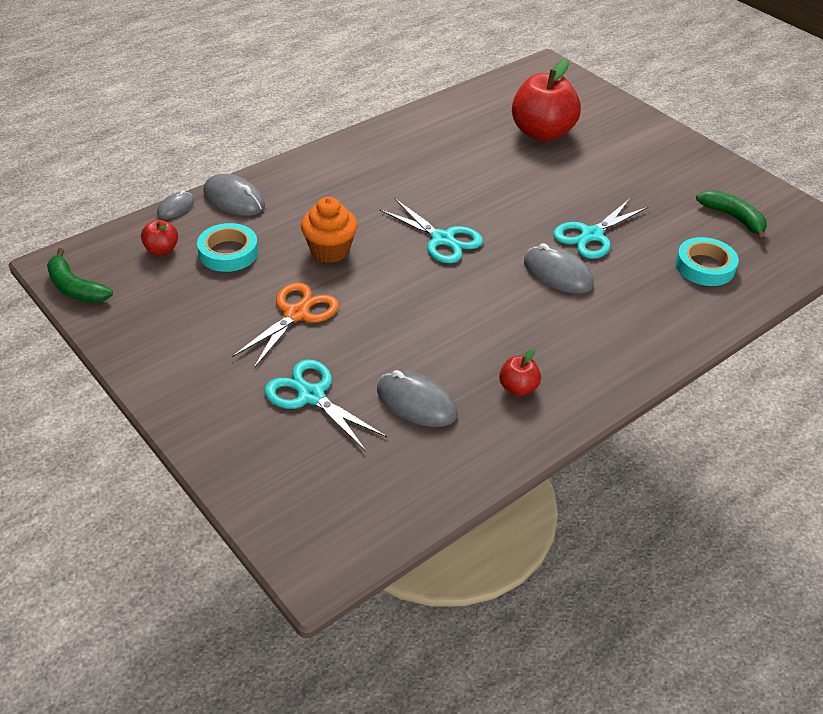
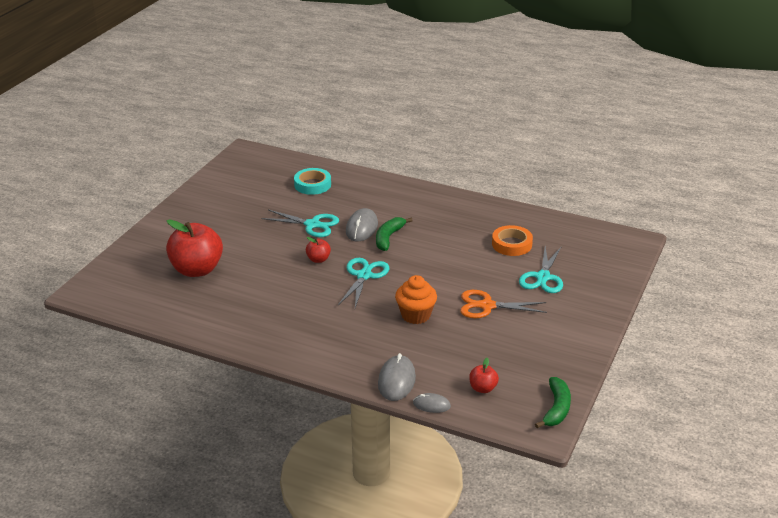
camera: 115 degrees left, 10 degrees down
turquoise tape [197,223,258,272] -> none
grey mouse [377,370,458,427] -> orange tape [492,225,533,256]
red apple [499,349,541,396] -> red apple moved to [306,237,331,263]
green banana [696,190,767,241] -> green banana moved to [376,217,413,251]

